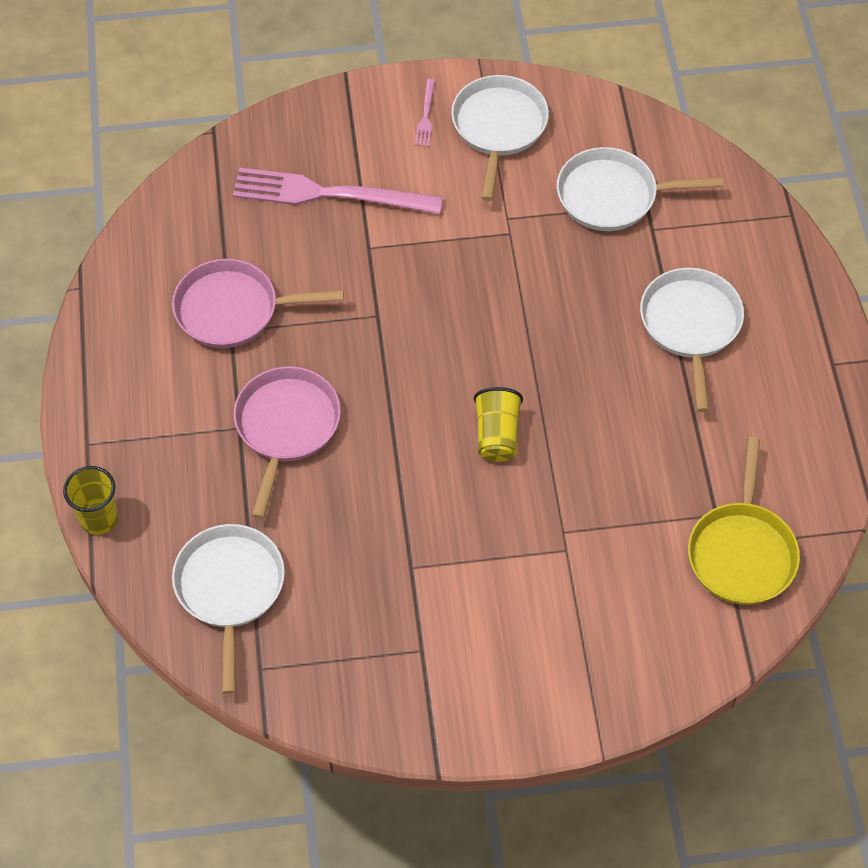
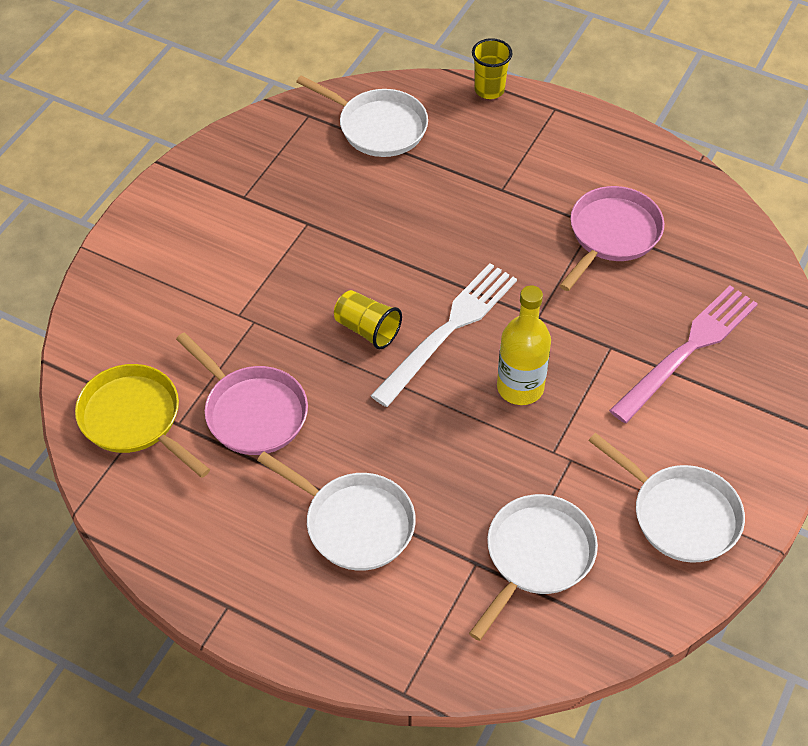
camera: 125 degrees right, 5 degrees down
pink pan [234,366,341,519] -> pink pan moved to [176,332,308,455]
pink fork [415,79,435,147] -> none
none -> white fork [370,263,517,407]
none -> yellow bottle [497,285,551,405]

